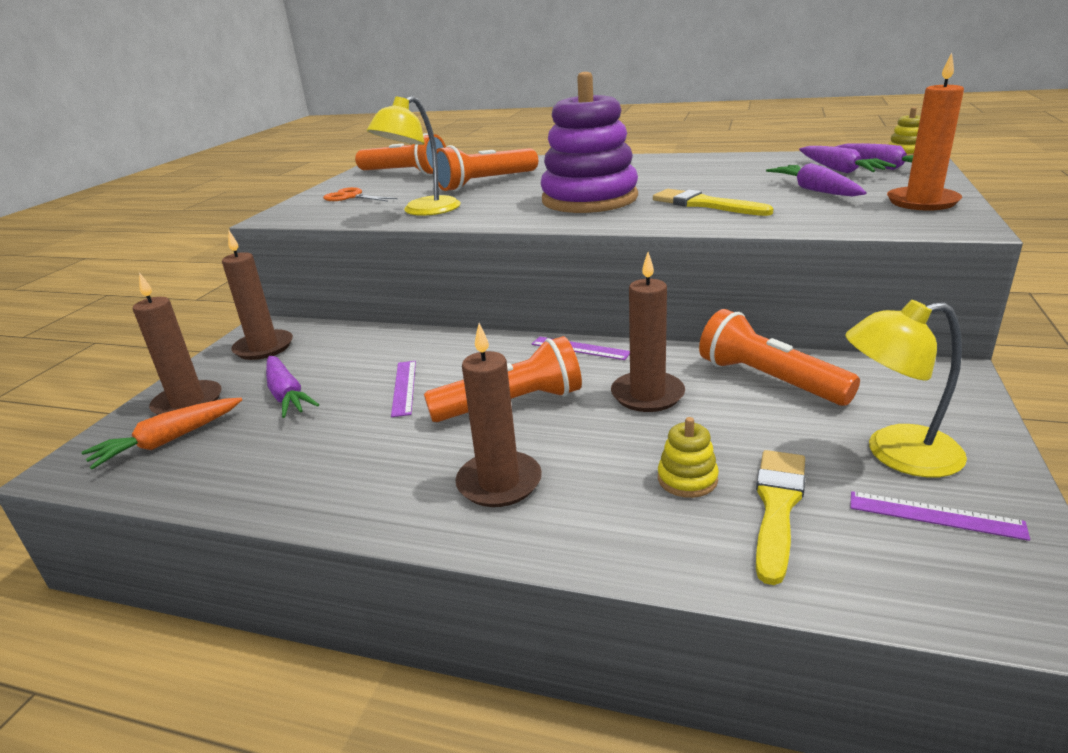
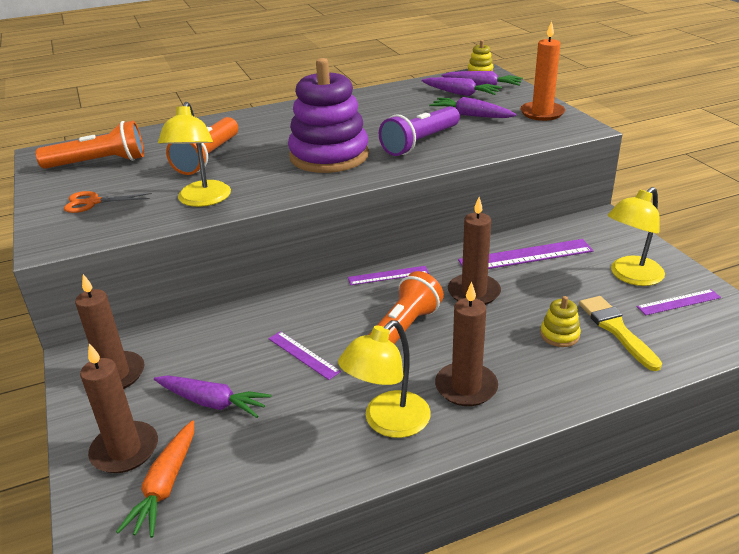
camera: 40 degrees left, 5 degrees up
yellow brush [653,189,774,216] -> purple flashlight [379,106,460,156]
orange flashlight [699,309,860,406] -> purple ruler [458,239,593,269]
none -> yellow lamp [338,320,430,438]

